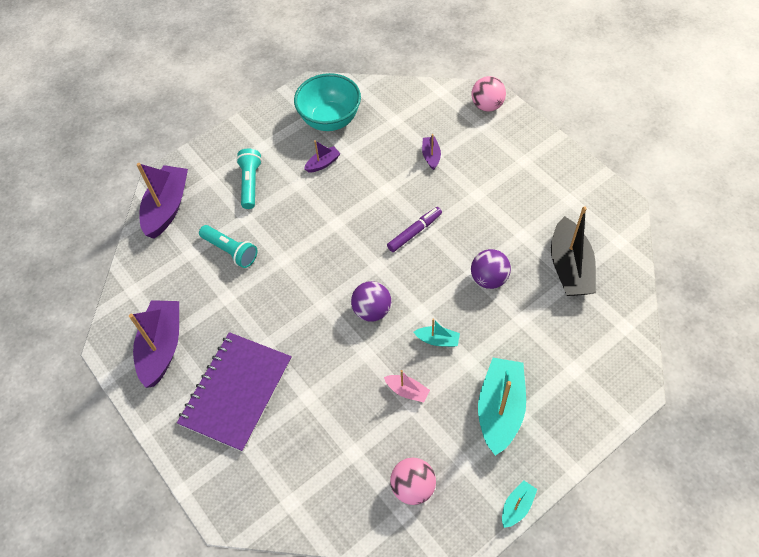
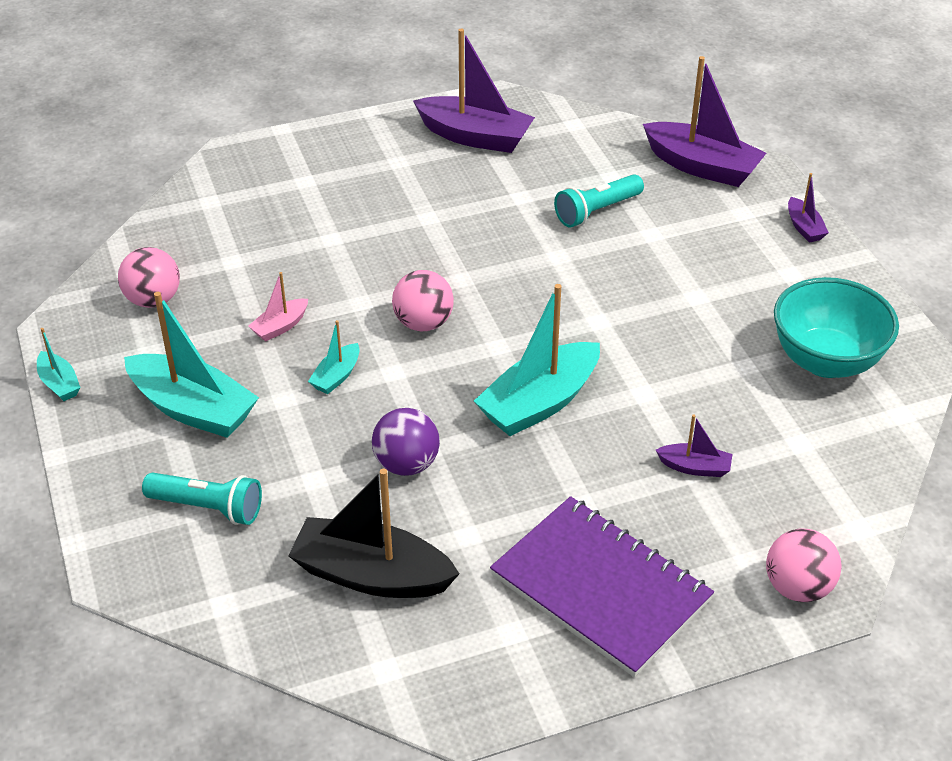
camera: 105 degrees right, 15 degrees down
purple notebook [177,332,292,452] -> purple notebook moved to [490,496,714,677]
turquoise flashlight [236,149,262,209] -> turquoise flashlight moved to [142,473,262,525]
purple boat [304,140,341,172] -> purple boat moved to [788,173,829,243]
purple ball [351,281,391,322] -> pink ball [392,270,454,331]
purple marker [387,207,442,252] -> turquoise boat [474,284,600,436]

